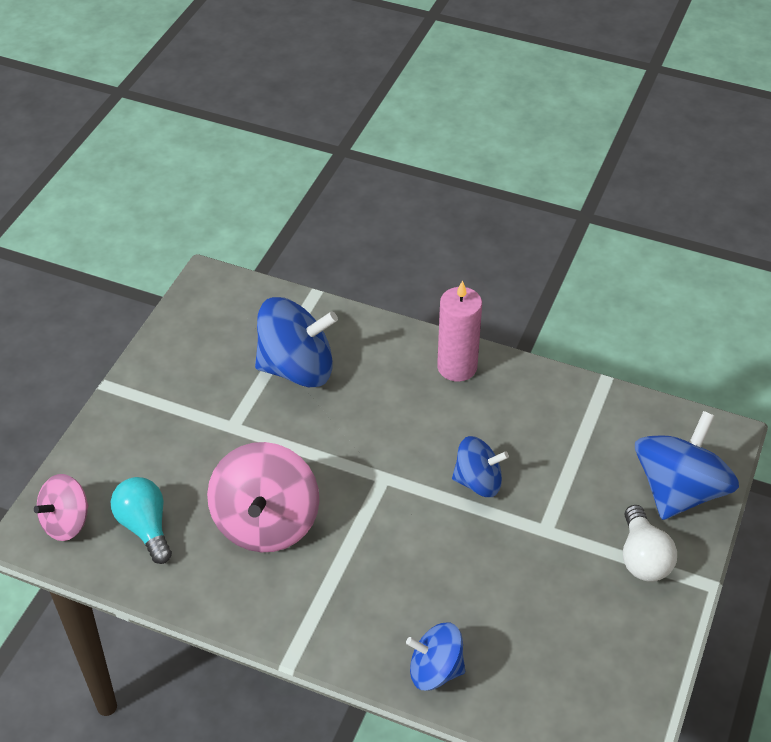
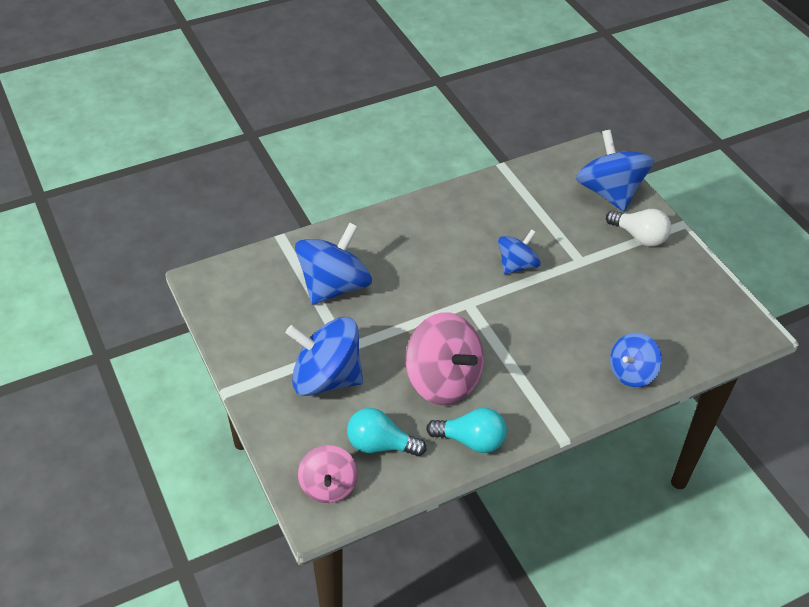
camera: 50 degrees left, 0 degrees up
pink candle [437,280,482,382] -> none
none -> blue spinning top [286,317,363,396]
none -> turquoise light bulb [426,408,507,453]

